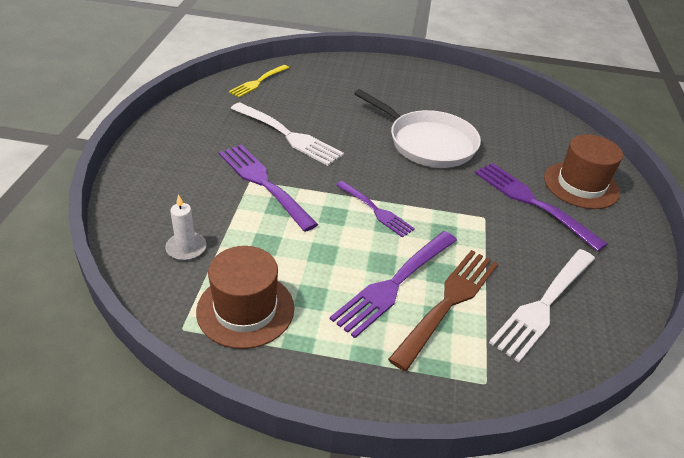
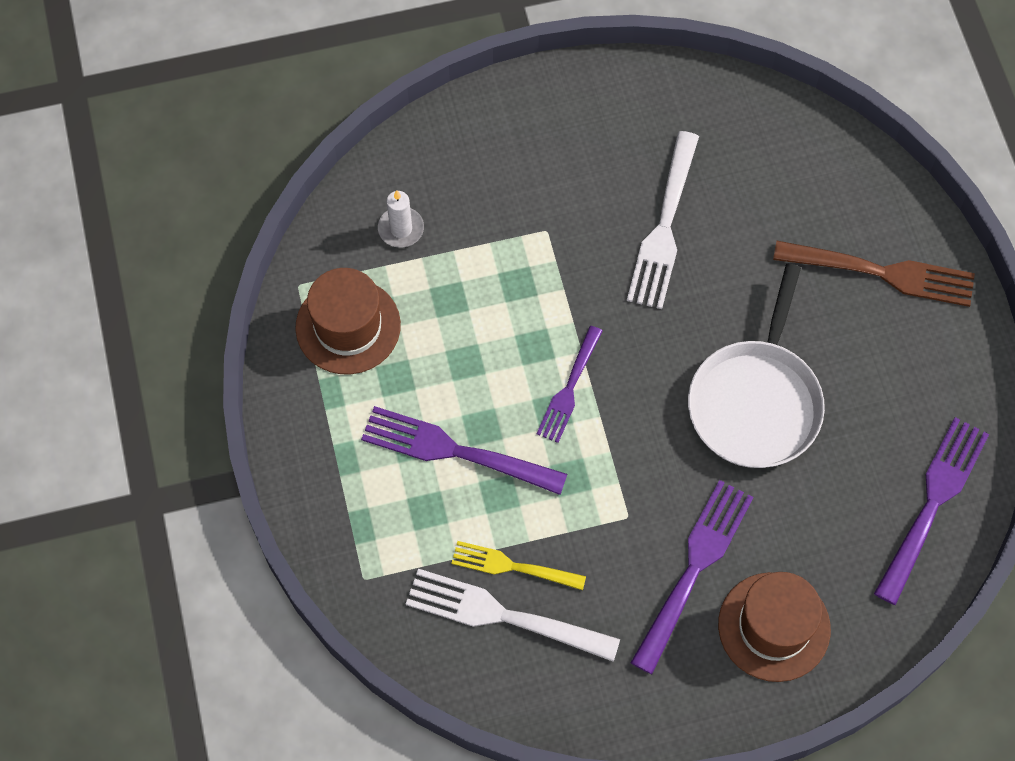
camera: 70 degrees right, 25 degrees up
purple fork [219,145,318,232] -> purple fork moved to [874,417,989,605]
yellow fork [229,65,289,97] -> yellow fork moved to [451,541,586,590]
brown fork [388,250,499,371] -> brown fork moved to [773,241,975,307]

